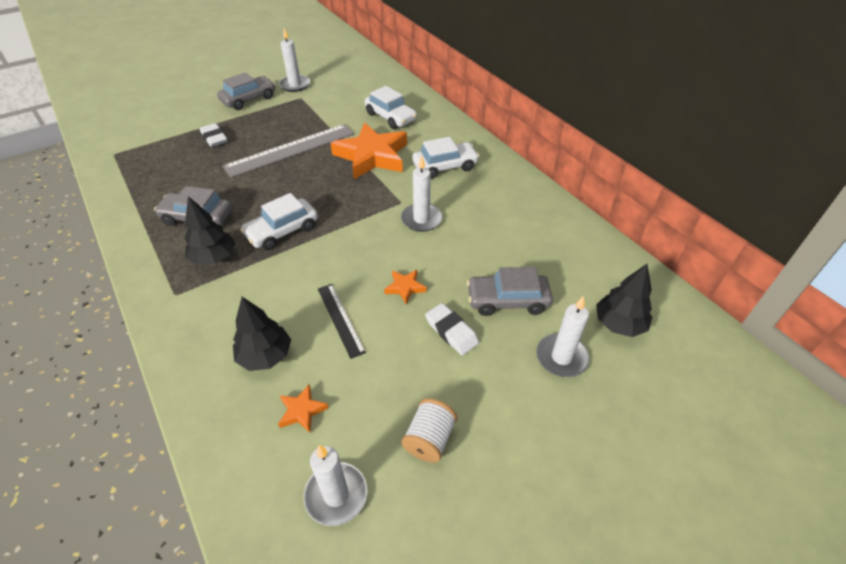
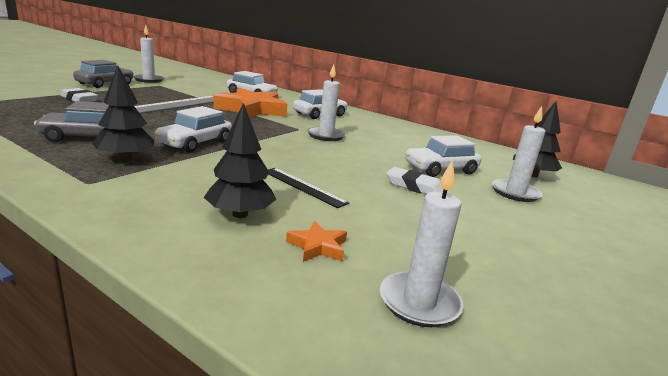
camera: 25 degrees left, 25 degrees down
orange star [384,270,426,304] -> none
white spool [401,398,457,463] -> none
grey car [467,267,553,316] -> white car [405,135,481,177]

